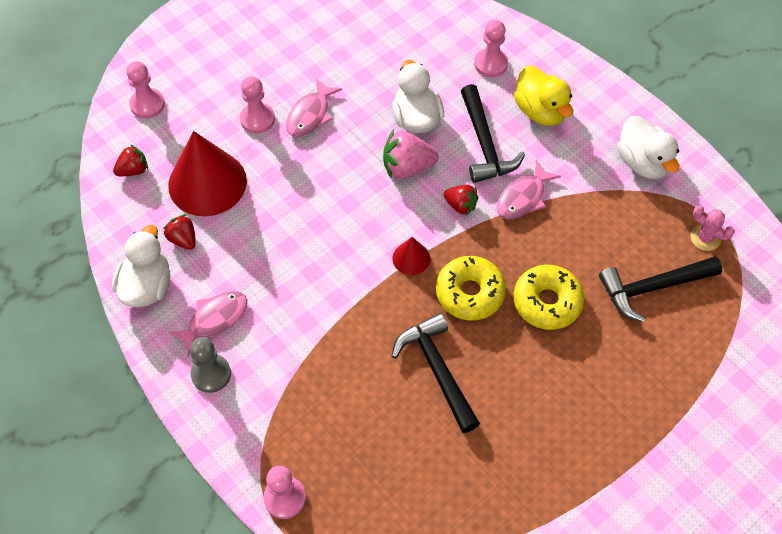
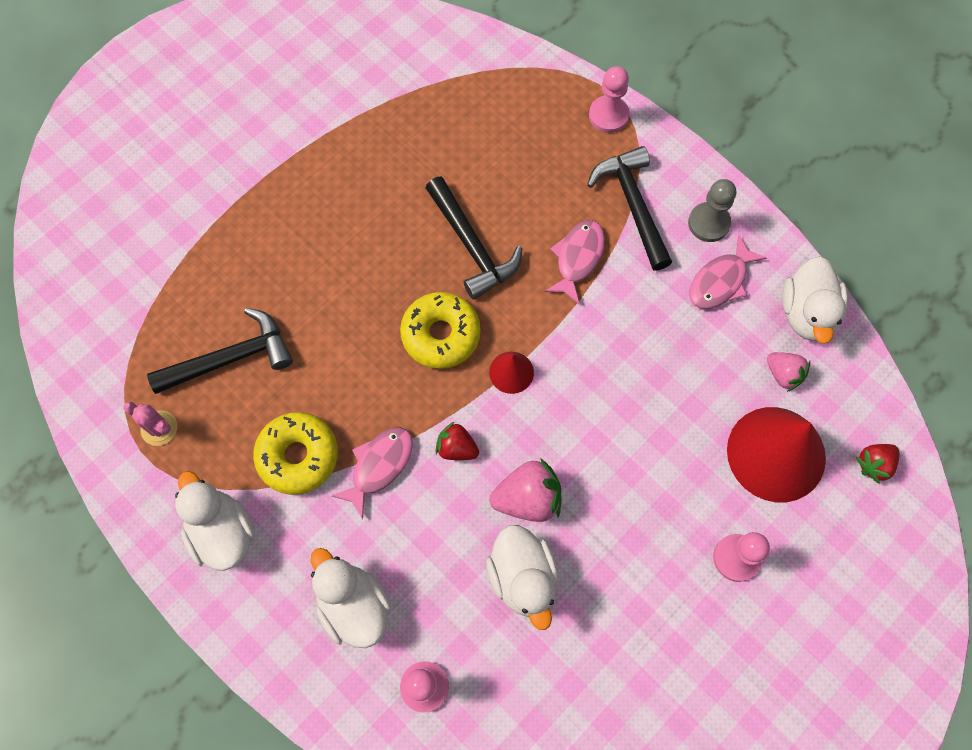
camera: 175 degrees right, 10 degrees up
pink pawn [126,61,165,119] -> none
red strawberry [163,214,196,250] -> pink strawberry [767,352,810,392]
pink fish [286,78,342,137] -> pink fish moved to [545,220,605,305]
black hammer [461,84,525,183] -> black hammer moved to [587,146,672,271]
yellow donut [513,265,584,330] -> yellow donut moved to [253,412,338,495]
yellow duck [514,66,573,126] -> white duck [311,548,391,648]

